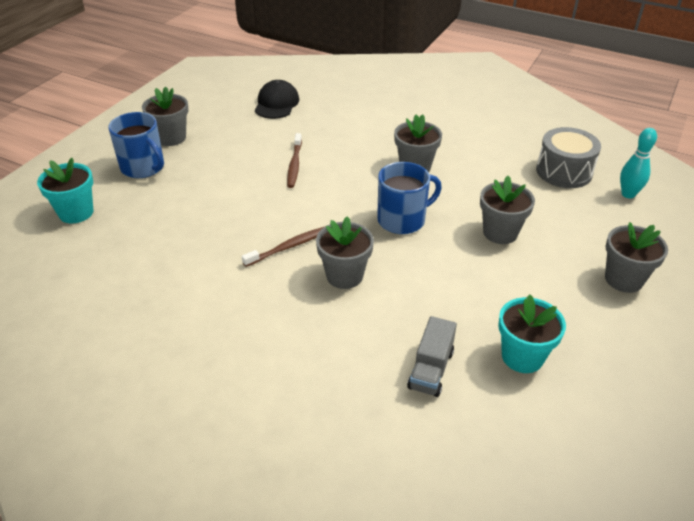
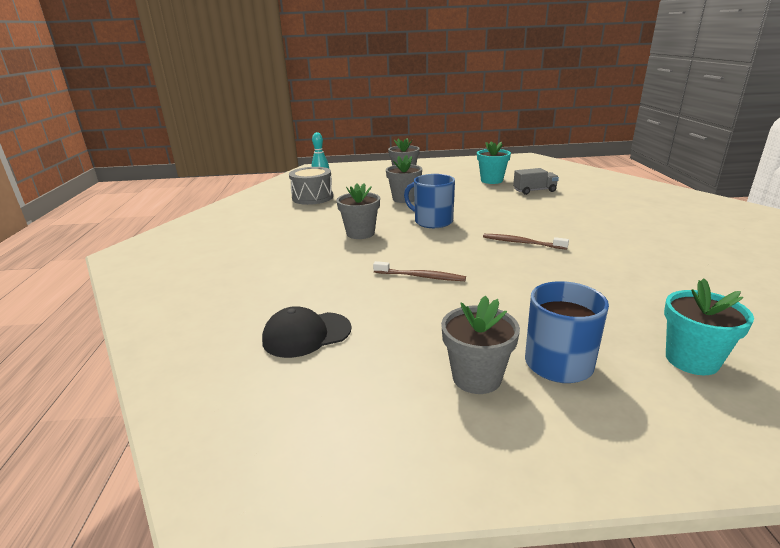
camera: 120 degrees left, 15 degrees down
brown toothbrush [287,133,302,188] -> brown toothbrush turned 45 degrees clockwise [373,261,466,281]
grey flower pot [316,216,374,289] -> none

